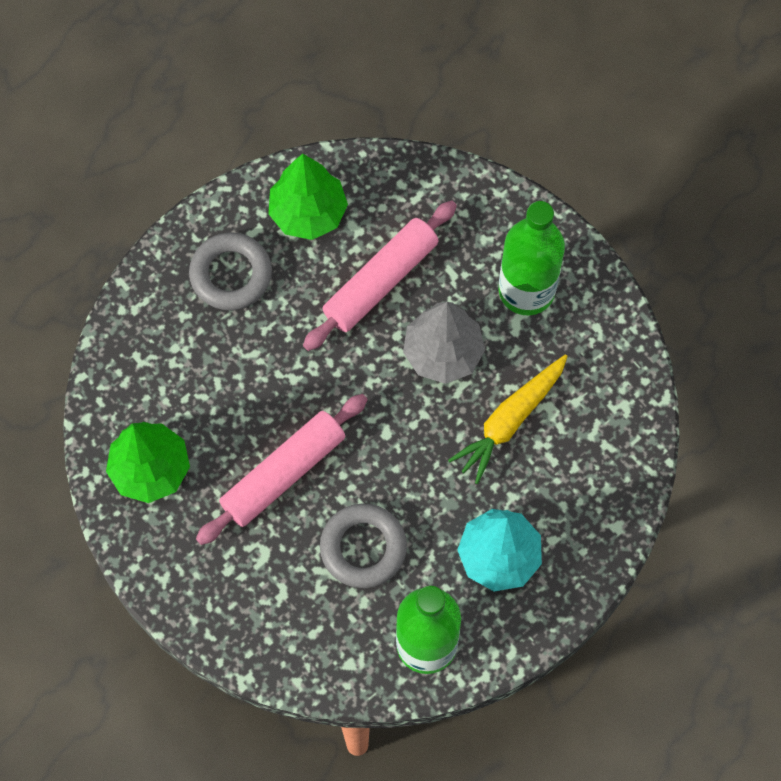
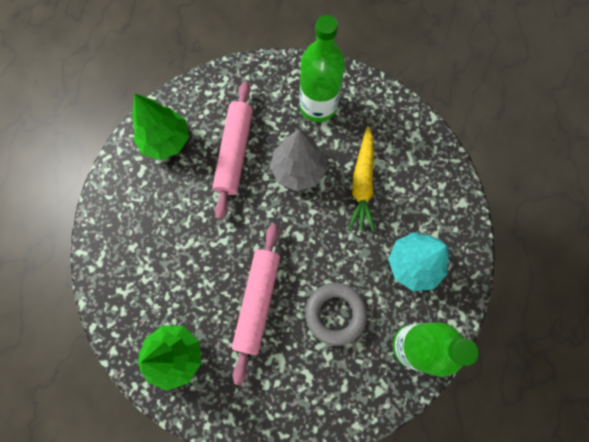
camera: 35 degrees left, 5 degrees up
grey ring [189,232,272,310] -> none

